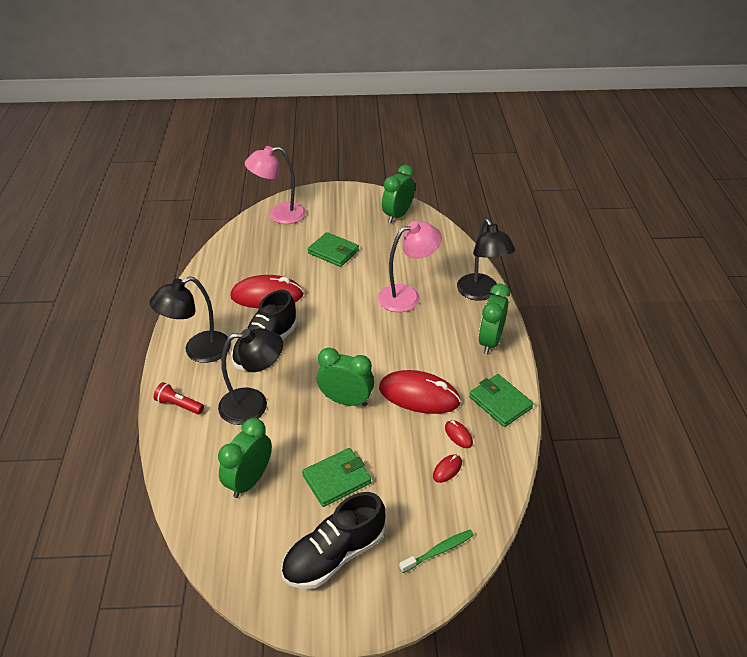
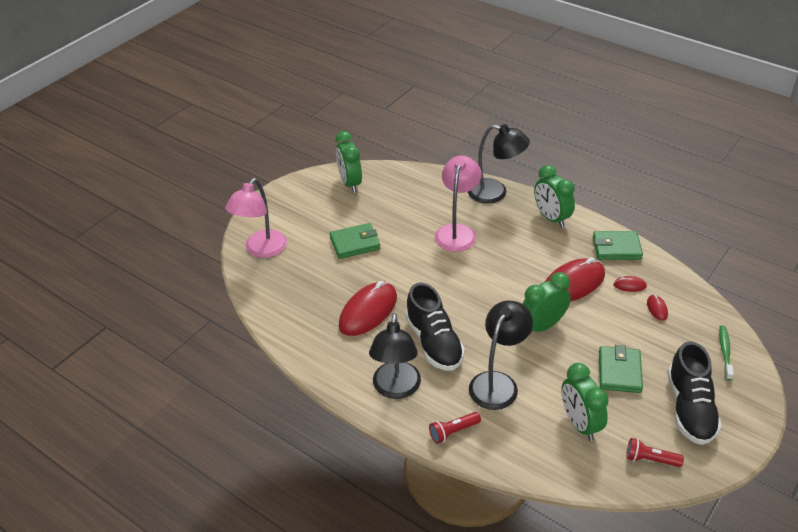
camera: 50 degrees left, 0 degrees up
none -> red flashlight [626,438,684,467]

